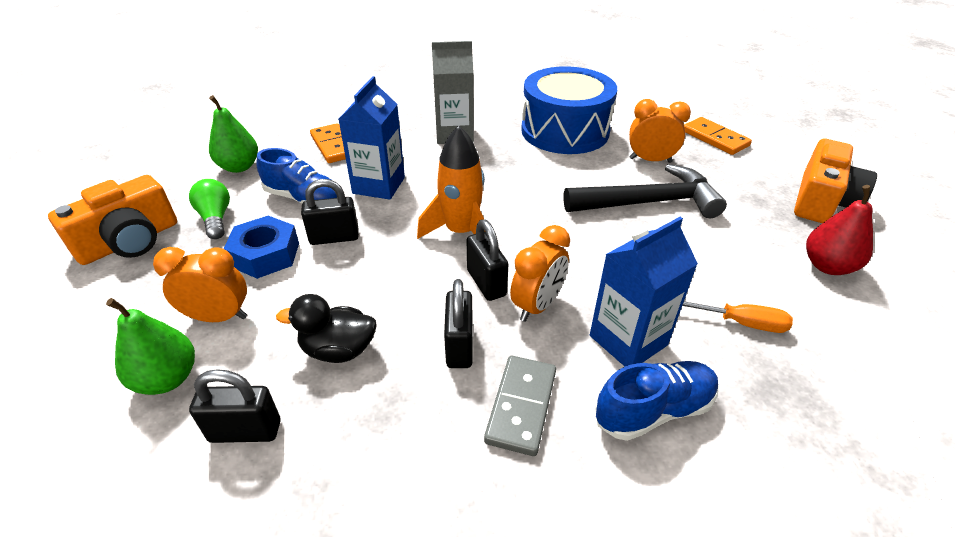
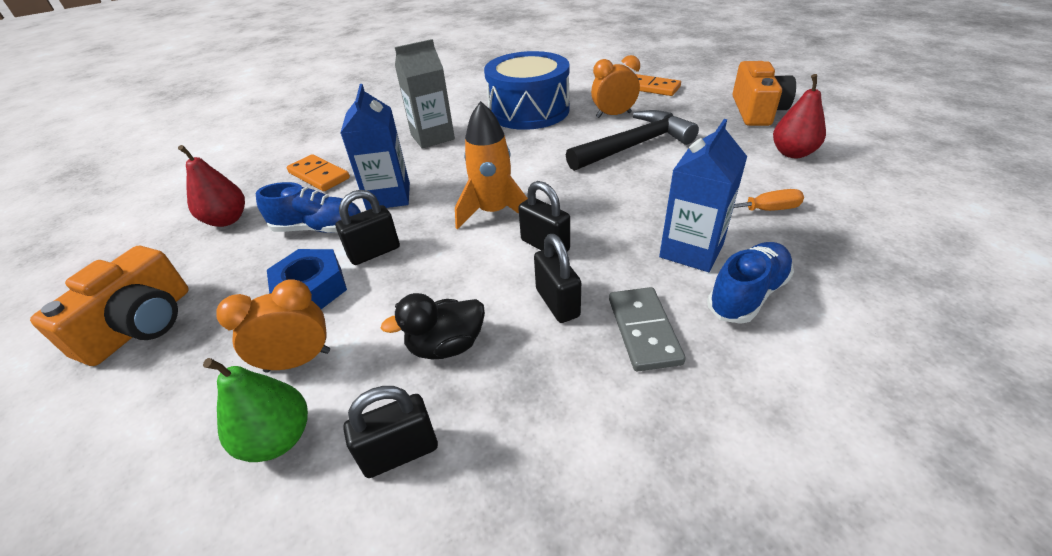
camera: 20 degrees left, 0 degrees up
green light bulb [189,179,230,239] -> none
green pear [209,95,258,173] -> red pear [178,145,245,227]
orange clock [510,225,570,322] -> none

